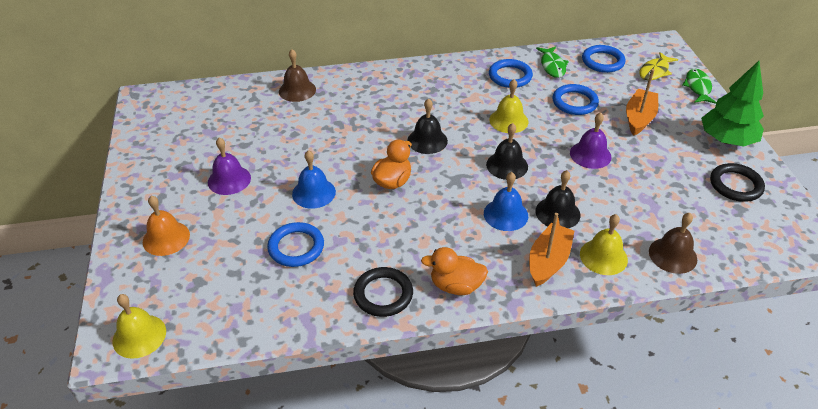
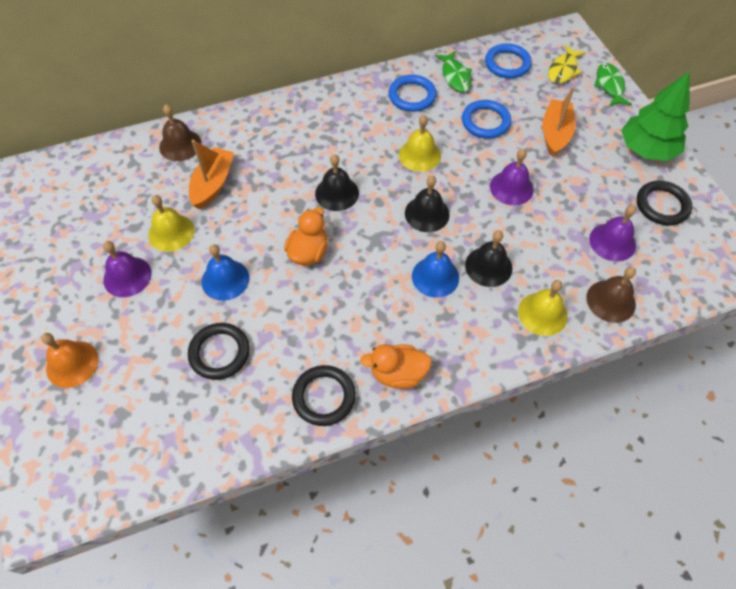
camera: 10 degrees left, 15 degrees up
yellow bell [113,294,166,359] -> yellow bell moved to [148,195,194,252]
blue ring [267,222,324,267] -> black ring [188,323,250,380]
orange boat [529,213,574,287] -> orange boat moved to [189,140,234,210]
none -> purple bell [589,205,636,262]

